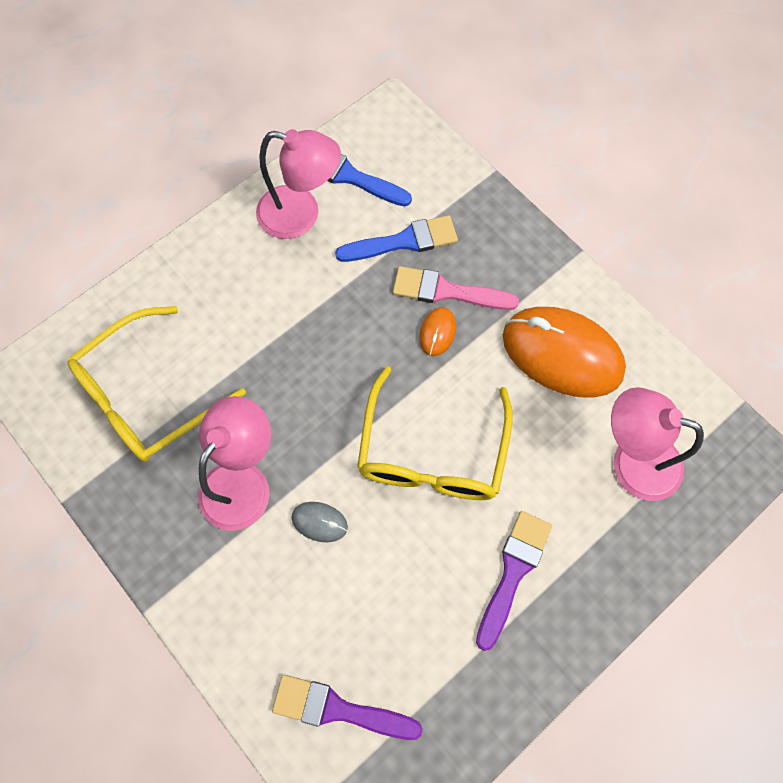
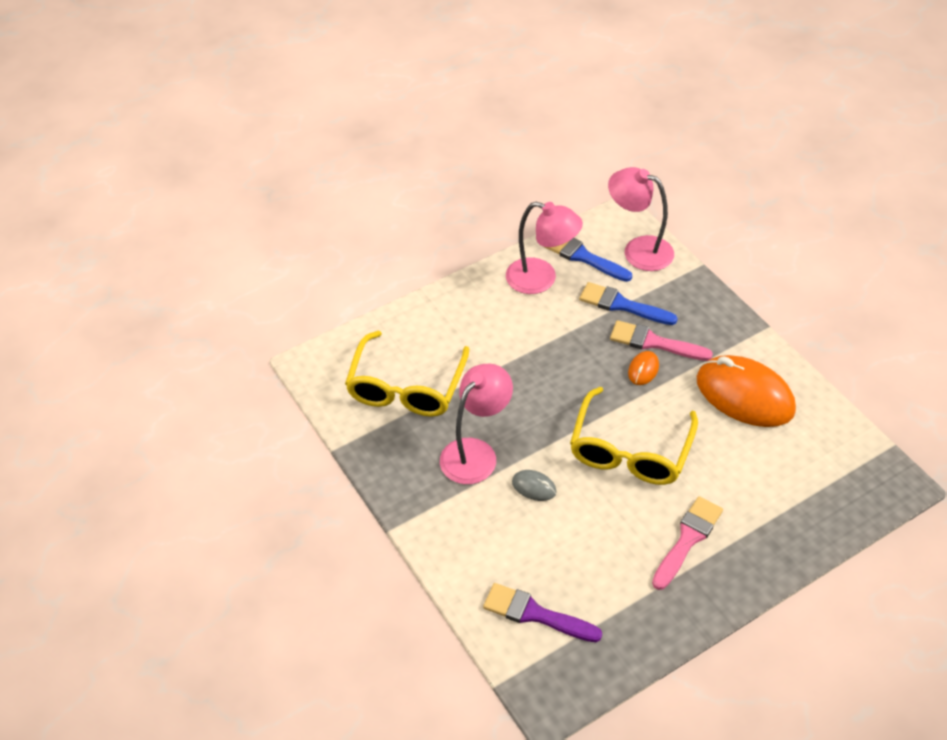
camera: 10 degrees right, 20 degrees down
yellow glasses [67,306,246,462] -> yellow glasses turned 45 degrees counterclockwise [345,331,469,417]
blue brush [335,215,458,262] -> blue brush turned 150 degrees counterclockwise [579,282,678,325]
purple brush [476,511,552,651] -> pink brush [652,496,723,590]
pink lamp [611,387,704,501] -> pink lamp moved to [608,167,674,271]

